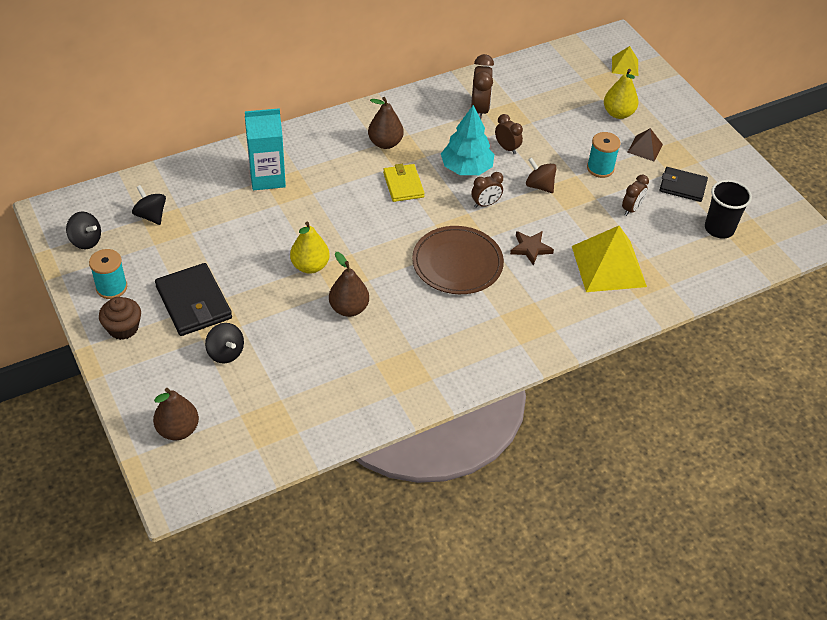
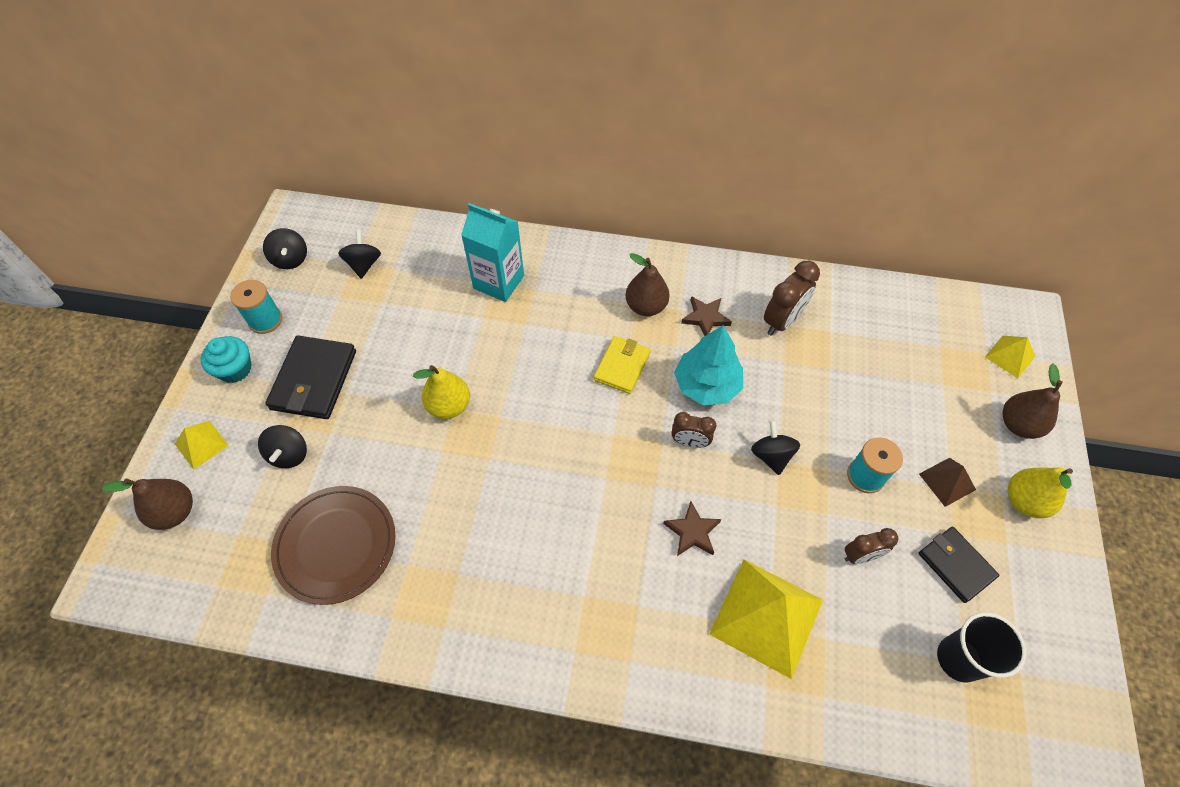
camera: 40 degrees right, 10 degrees up
brown cupcake [99,297,141,340] -> turquoise cupcake [201,336,251,383]
brown pear [329,252,369,317] -> brown pear moved to [1002,363,1063,439]
brown plate [412,226,504,294] -> brown plate moved to [271,486,395,605]
brown clock [495,114,523,154] -> none
brown spinning top [526,157,557,193] -> black spinning top [751,420,800,475]
yellow pear [604,69,638,119] -> yellow pear moved to [1008,467,1073,518]
none -> yellow pyramid [175,421,229,470]
none -> brown star [681,296,732,336]

